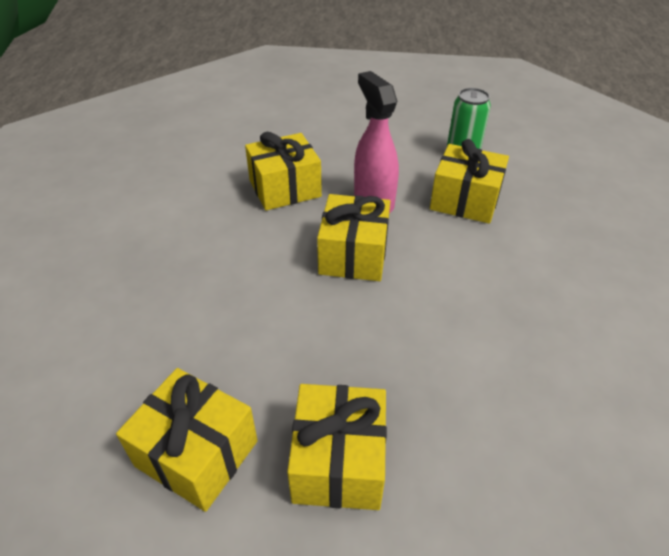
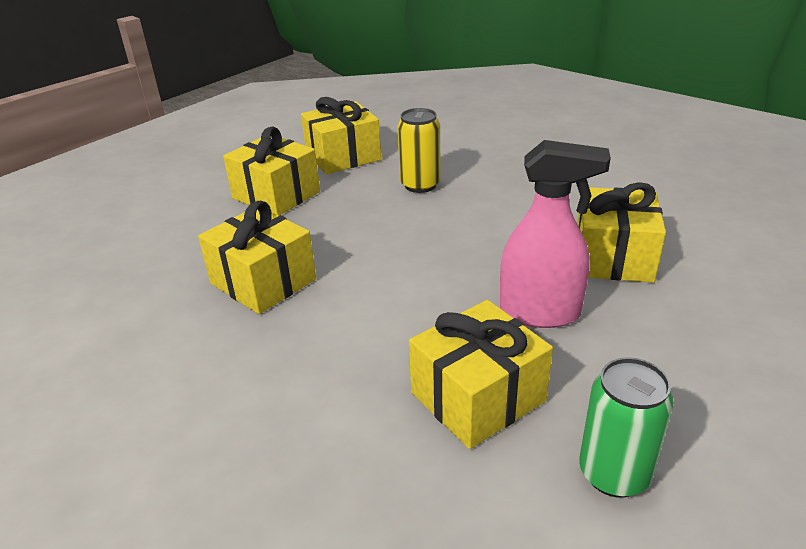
camera: 125 degrees right, 10 degrees down
yellow gift [317,194,390,281] -> yellow gift moved to [198,201,316,314]
none -> yellow can [397,108,441,193]

